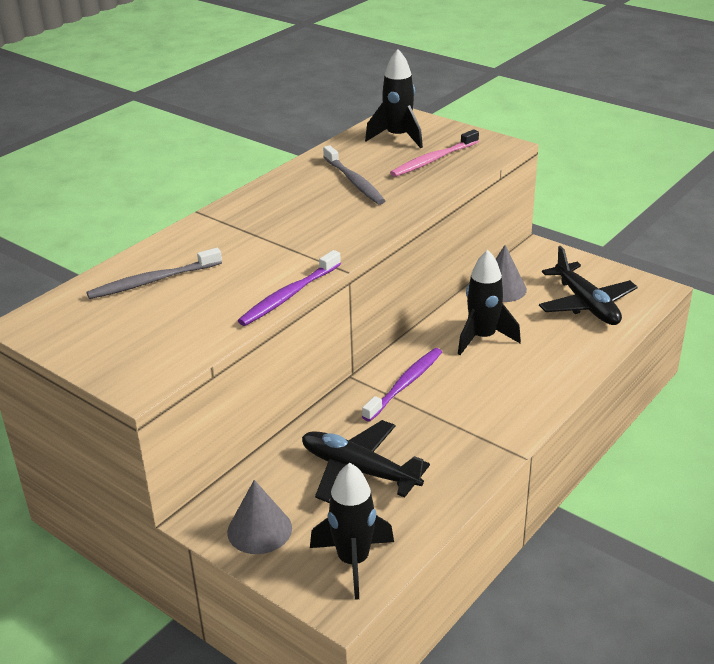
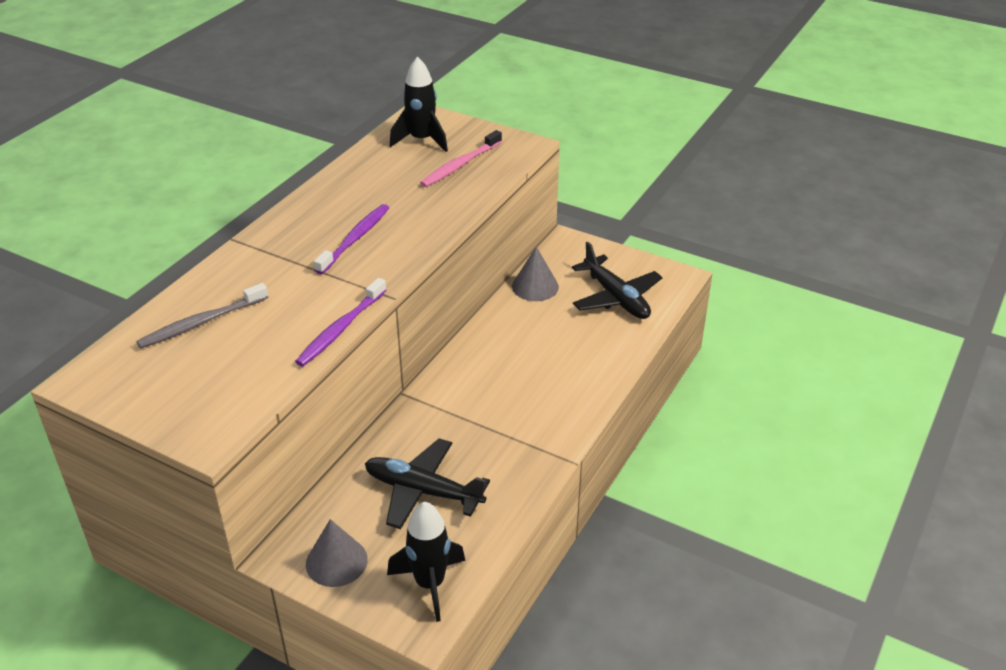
camera: 10 degrees left, 5 degrees up
grey toothbrush [323,145,385,205] -> none
purple toothbrush [362,348,442,422] -> purple toothbrush moved to [314,204,389,274]
black rocket [458,250,521,355] -> none

